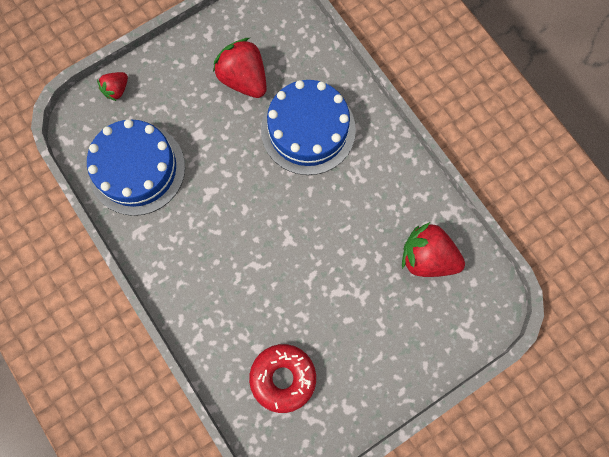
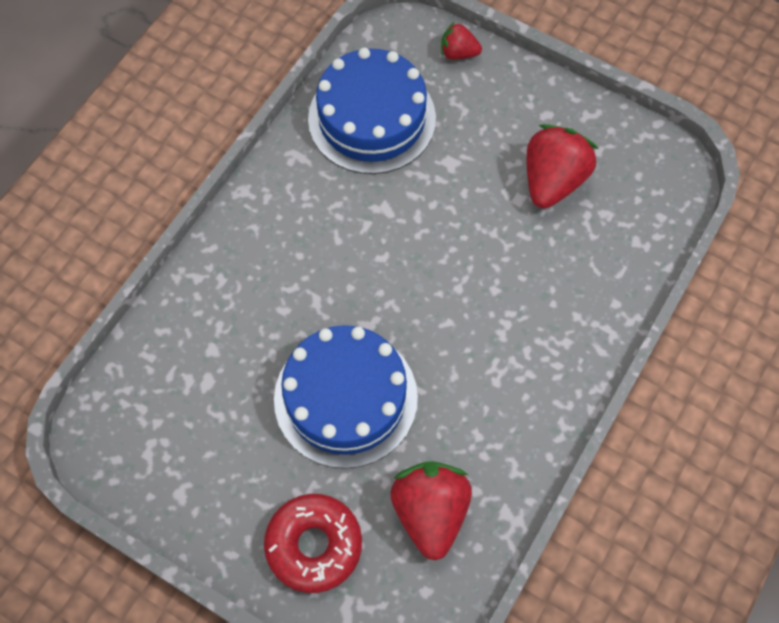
camera: 65 degrees right, 10 degrees down
red donut [249,344,316,413] -> red donut moved to [264,494,362,593]
blue cake [261,80,356,175] -> blue cake moved to [274,325,418,469]

